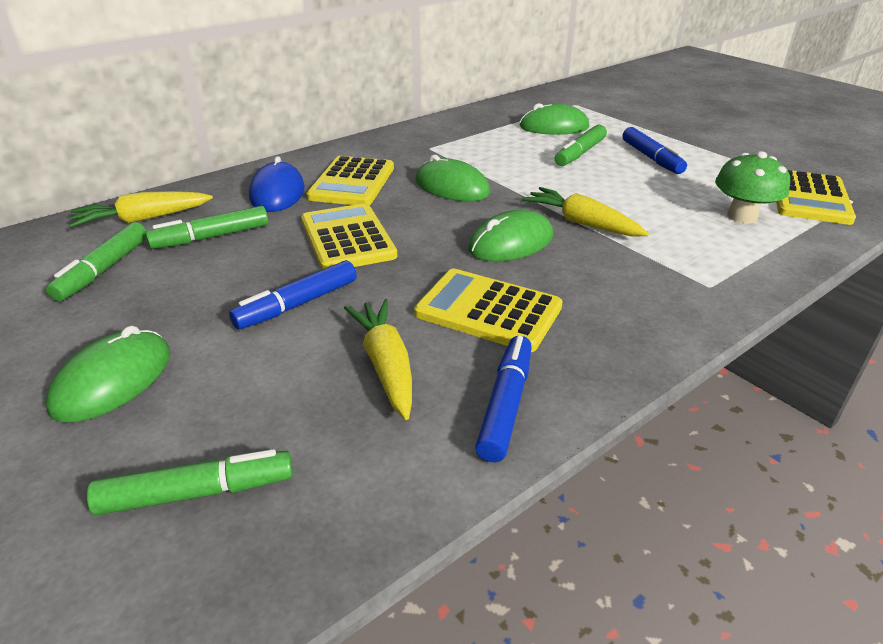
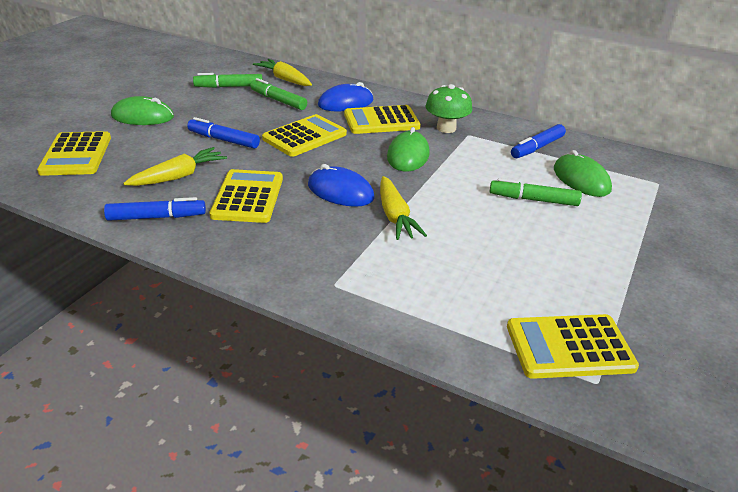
camera: 65 degrees right, 0 degrees up
green marker [87,449,293,515] -> yellow calculator [37,131,111,176]
green mouse [468,210,553,261] -> blue mouse [308,164,375,207]
yellow carrot [522,187,649,237] -> yellow carrot turned 150 degrees clockwise [380,176,427,240]
blue marker [622,127,687,174] -> blue marker moved to [511,124,566,158]
green mushroom [715,151,790,223] -> green mushroom moved to [425,84,472,133]

